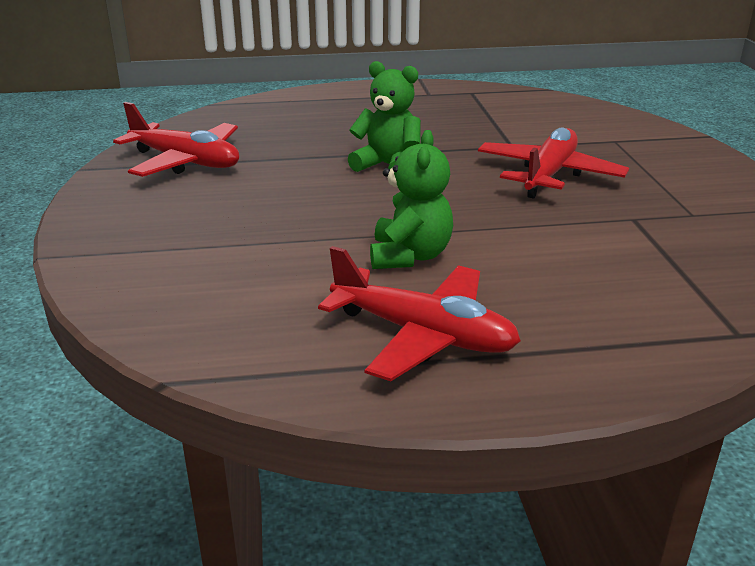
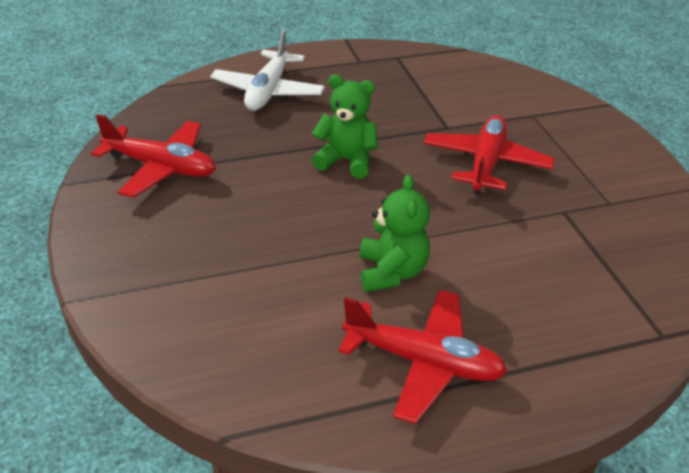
camera: 10 degrees left, 10 degrees up
none -> white plane [210,30,325,111]

